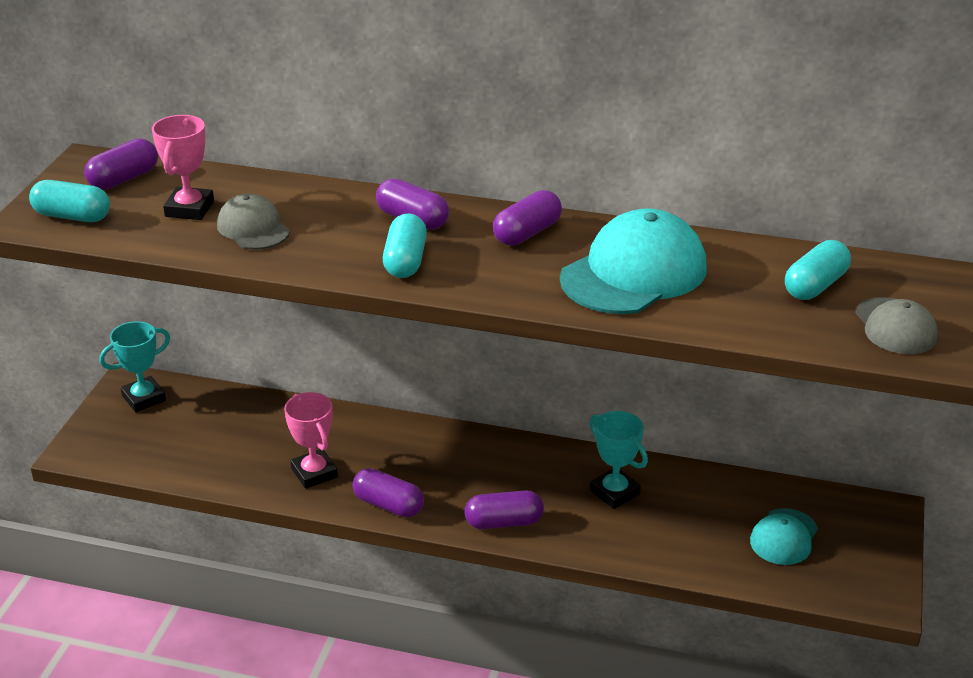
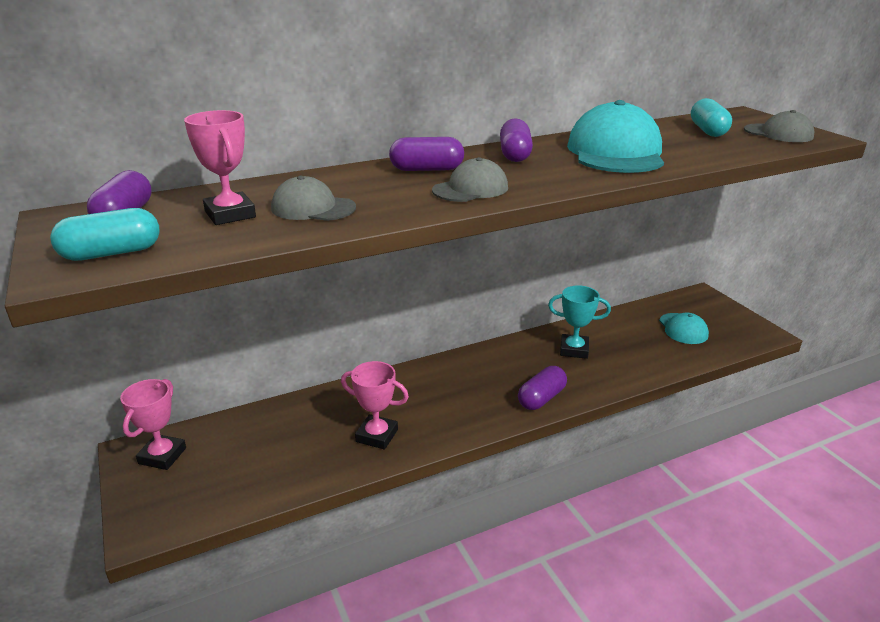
camera: 40 degrees left, 5 degrees down
turquoise trophy [100,321,170,412] -> pink trophy [120,379,186,470]
purple capsule [353,468,424,518] -> none
turquoise capsule [383,213,427,278] -> grey cap [432,157,508,202]

